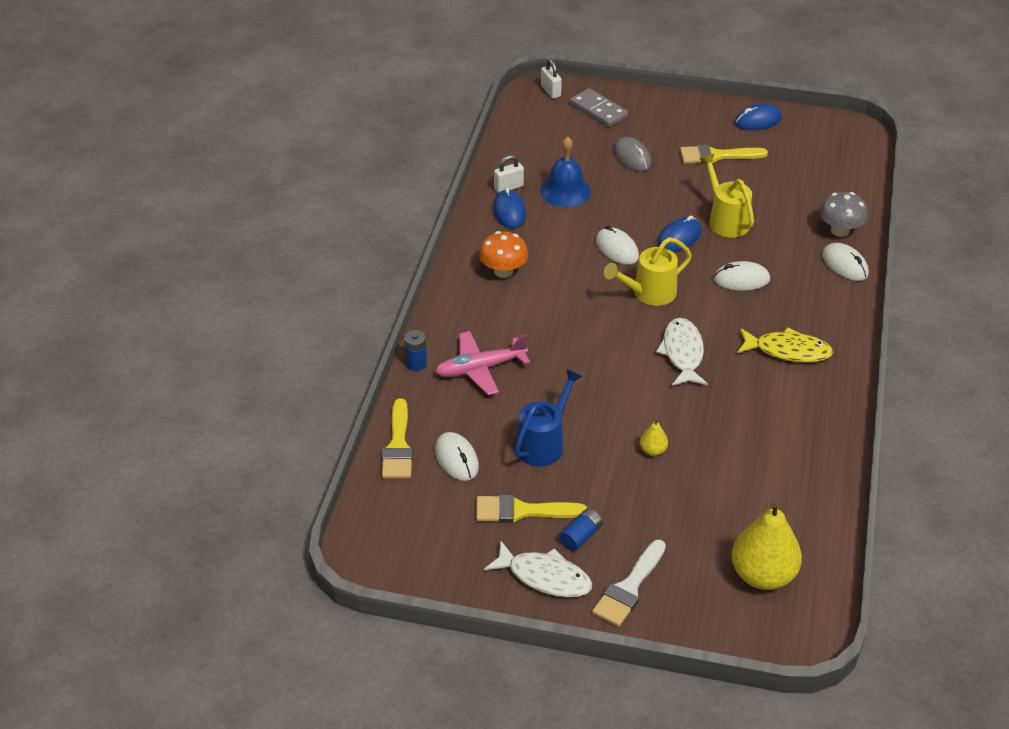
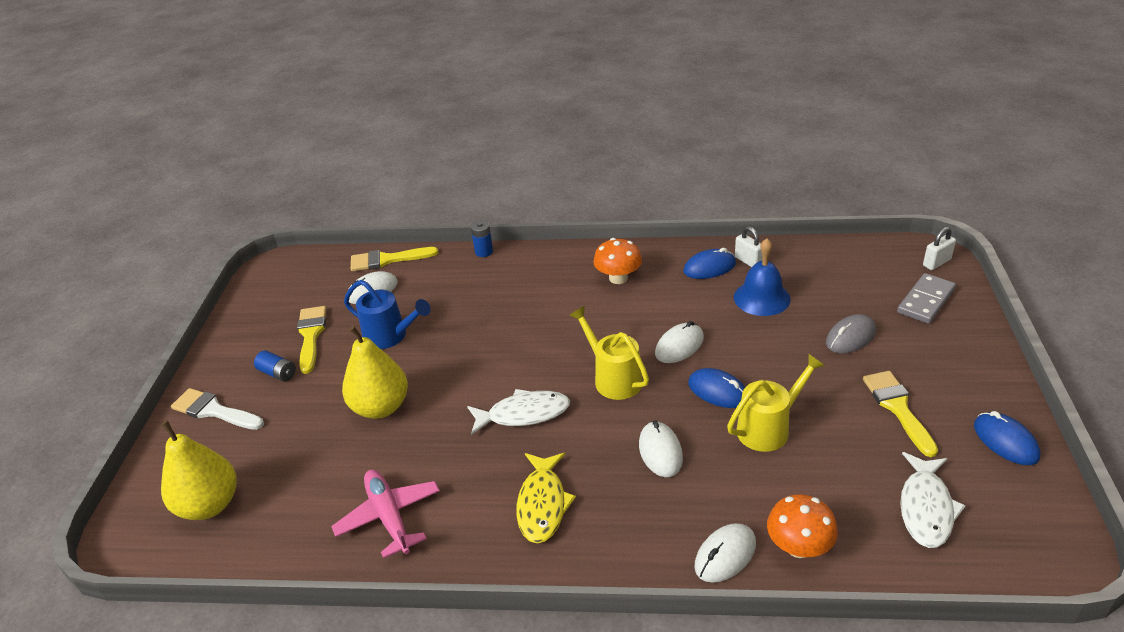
camera: 85 degrees right, 5 degrees down
pink plane [435,331,530,395] -> pink plane moved to [331,470,440,559]
white fish [484,541,592,597] -> white fish moved to [900,452,965,548]
yellow pear [640,419,668,456] -> yellow pear [342,326,408,419], size x2.25
grey mushroom [819,192,868,237] -> orange mushroom [767,494,838,558]

